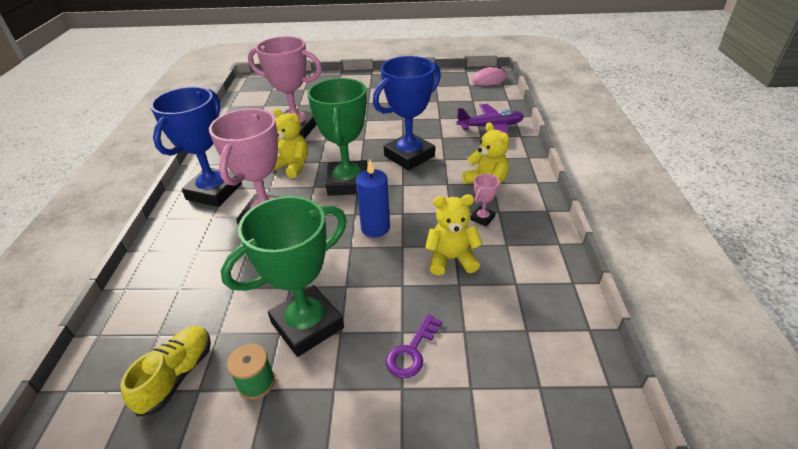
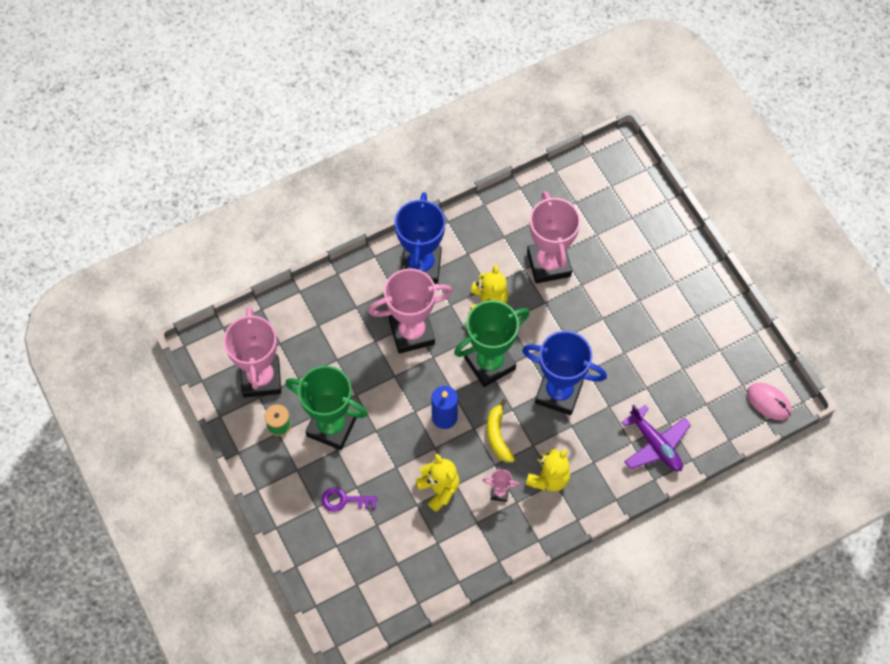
camera: 60 degrees right, 25 degrees up
yellow shoe [120,326,211,417] -> pink trophy [224,306,281,398]
blue trophy [150,87,242,207] -> blue trophy turned 75 degrees counterclockwise [395,192,445,284]
none -> yellow banana [487,399,515,462]

